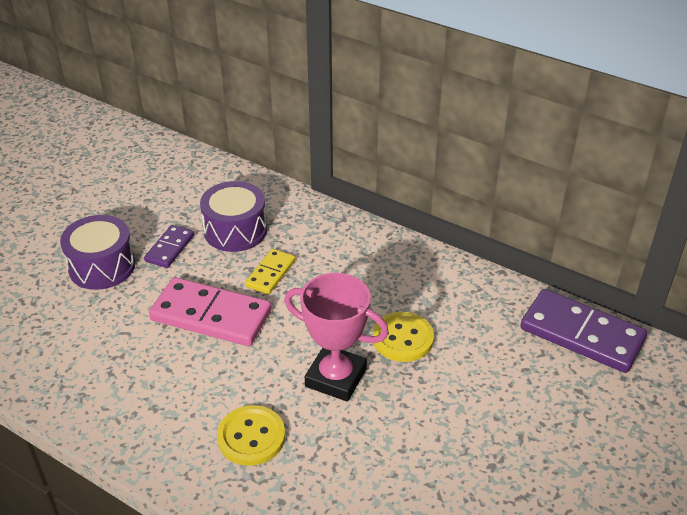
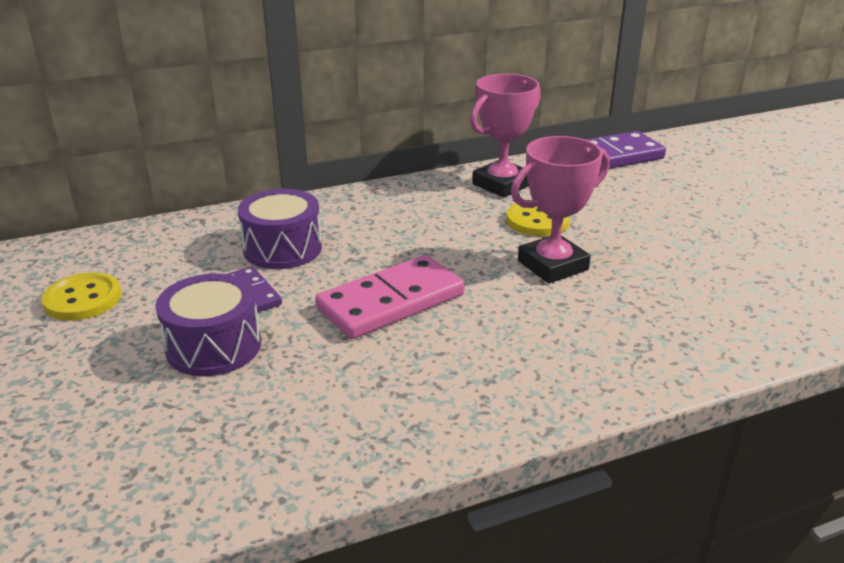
camera: 55 degrees left, 10 degrees down
yellow button [217,405,285,466] -> yellow button moved to [41,272,121,321]
yellow domino [245,249,296,294] -> none
none -> pink trophy [470,74,541,198]

